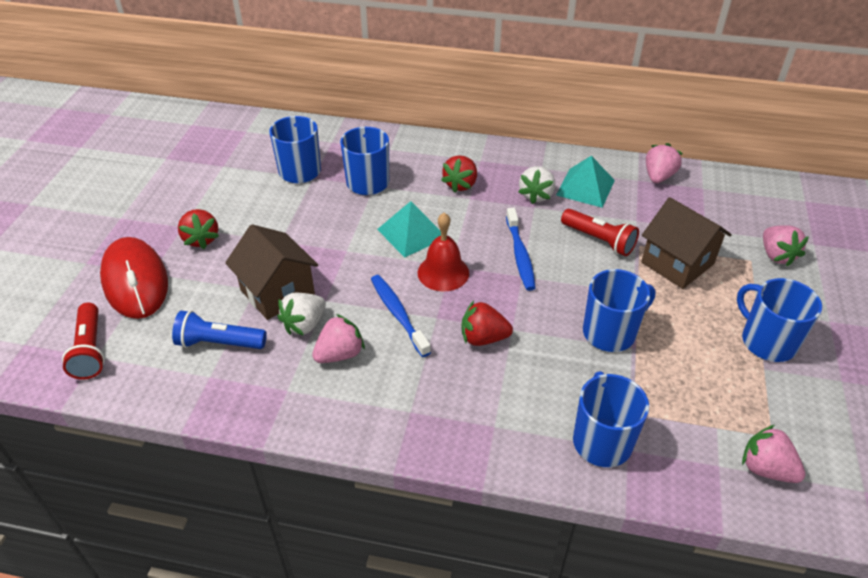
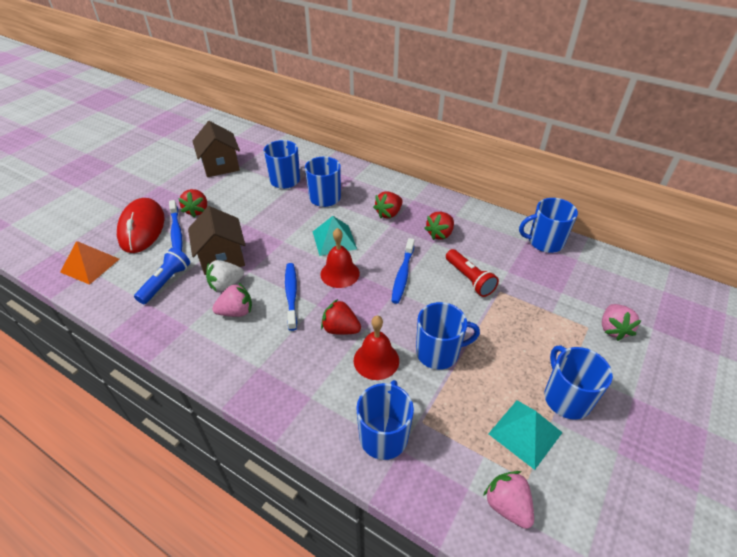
camera: 20 degrees right, 0 degrees up
red flashlight [62,303,105,380] -> orange pyramid [60,241,119,285]
blue flashlight [172,310,267,349] -> blue flashlight turned 90 degrees clockwise [134,248,190,304]
white strawberry [518,166,555,204] -> red strawberry [424,212,454,240]
turquoise pyramid [556,156,615,208] -> turquoise pyramid moved to [488,400,563,470]
brown house [641,197,732,289] -> brown house moved to [193,121,240,177]
pink strawberry [646,143,683,183] -> blue mug [519,198,578,253]
none -> blue toothbrush [169,200,183,251]
none -> red bell [354,316,399,380]

